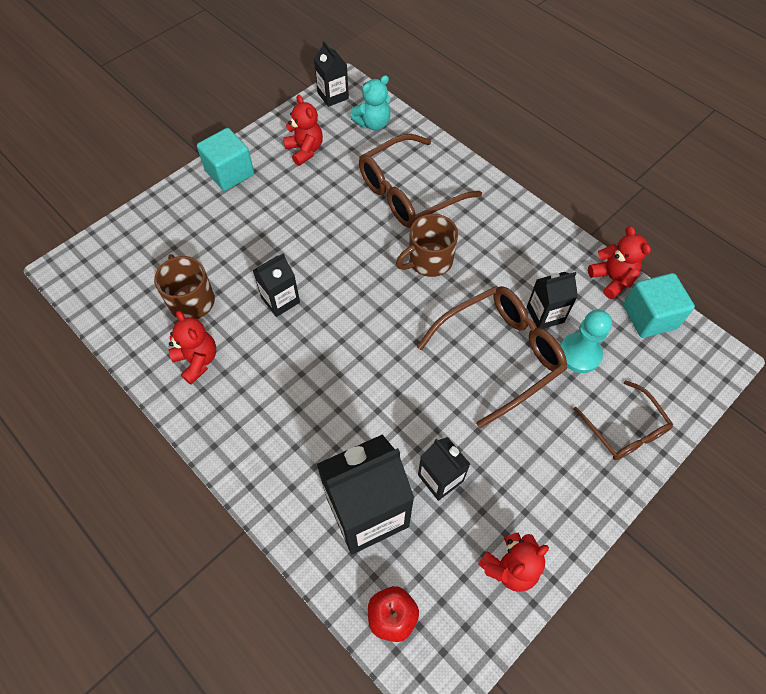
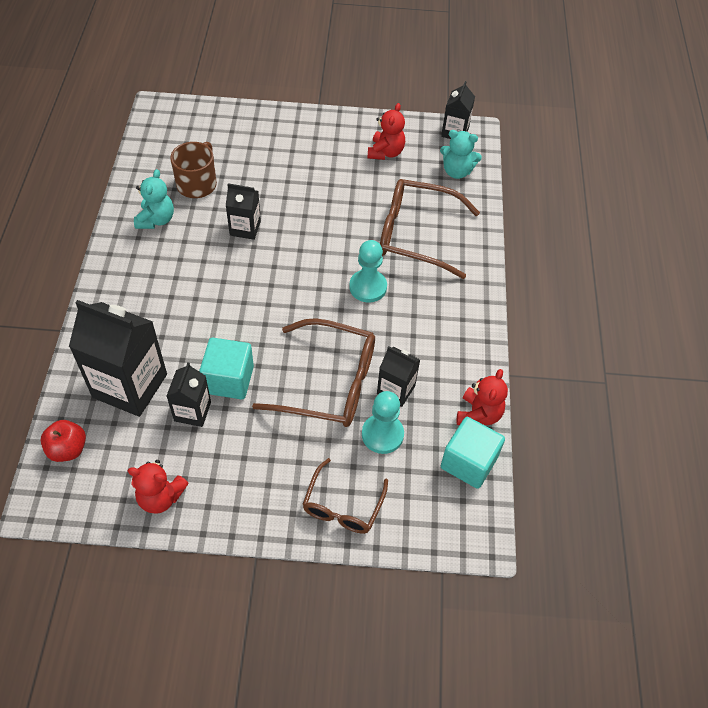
camera: 45 degrees right, 5 degrees down
red teddy bear [169,311,217,384] -> turquoise teddy bear [134,169,174,229]
turquoise cube [197,128,254,191] -> turquoise cube moved to [199,338,254,399]
brown mug [396,214,458,277] -> turquoise pawn [349,240,387,303]

